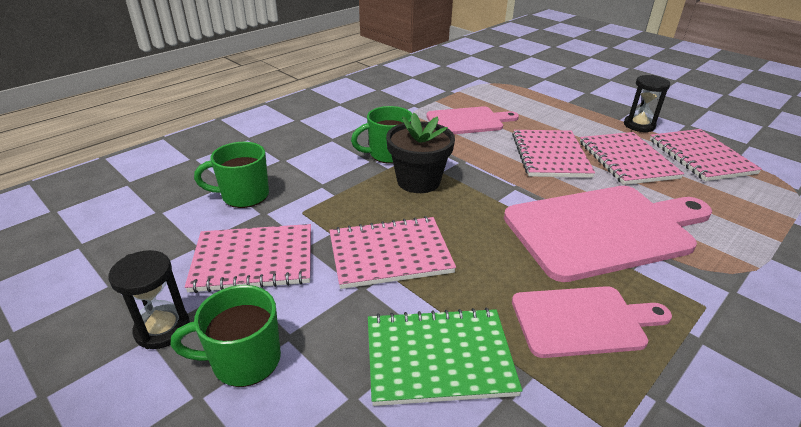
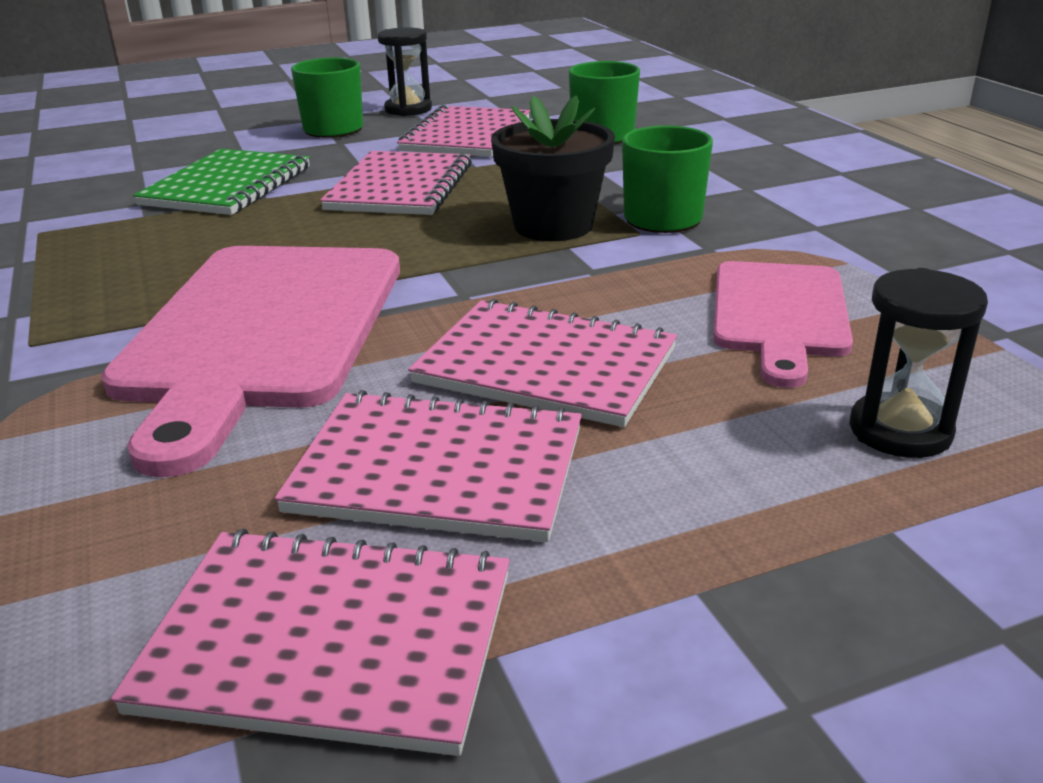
camera: 115 degrees right, 5 degrees down
pink cutting board [512,286,672,358] -> none
black hourglass [624,75,670,132] -> black hourglass moved to [850,268,988,458]

